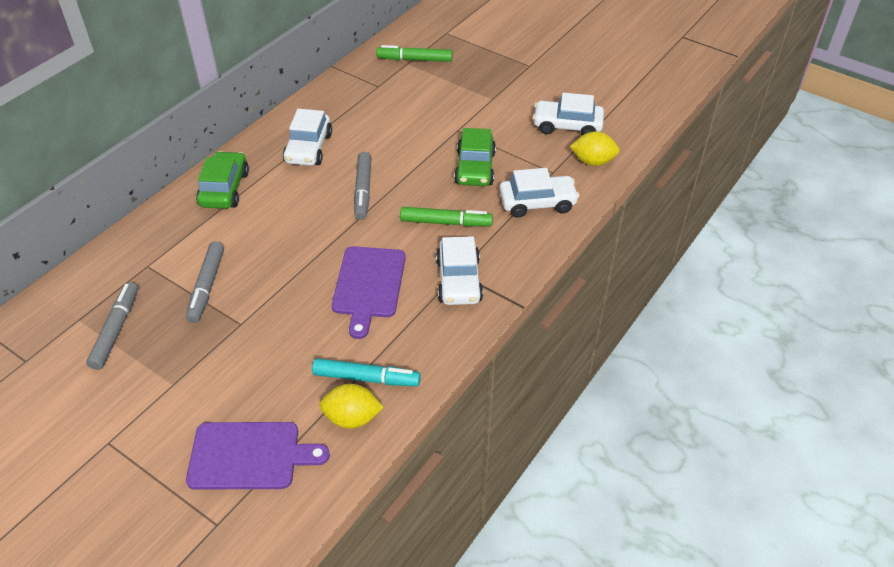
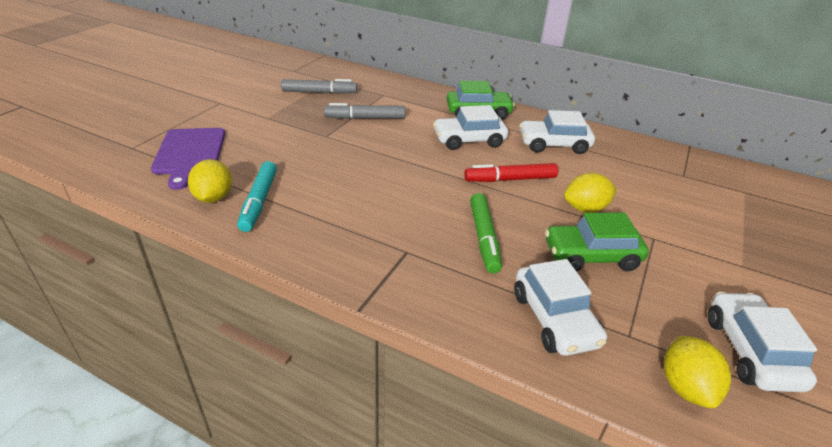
camera: 80 degrees right, 10 degrees down
purple cutting board [332,246,406,339] -> none
grey marker [354,152,372,220] -> red marker [464,163,558,182]
green marker [376,45,453,62] -> none
white car [436,236,483,305] -> white car moved to [433,105,508,150]
none -> yellow lemon [564,173,617,213]

